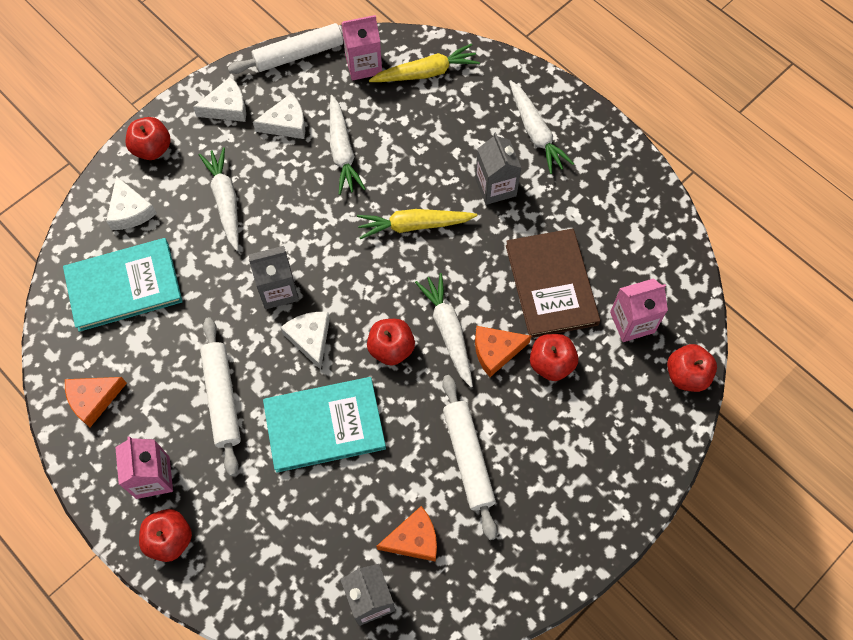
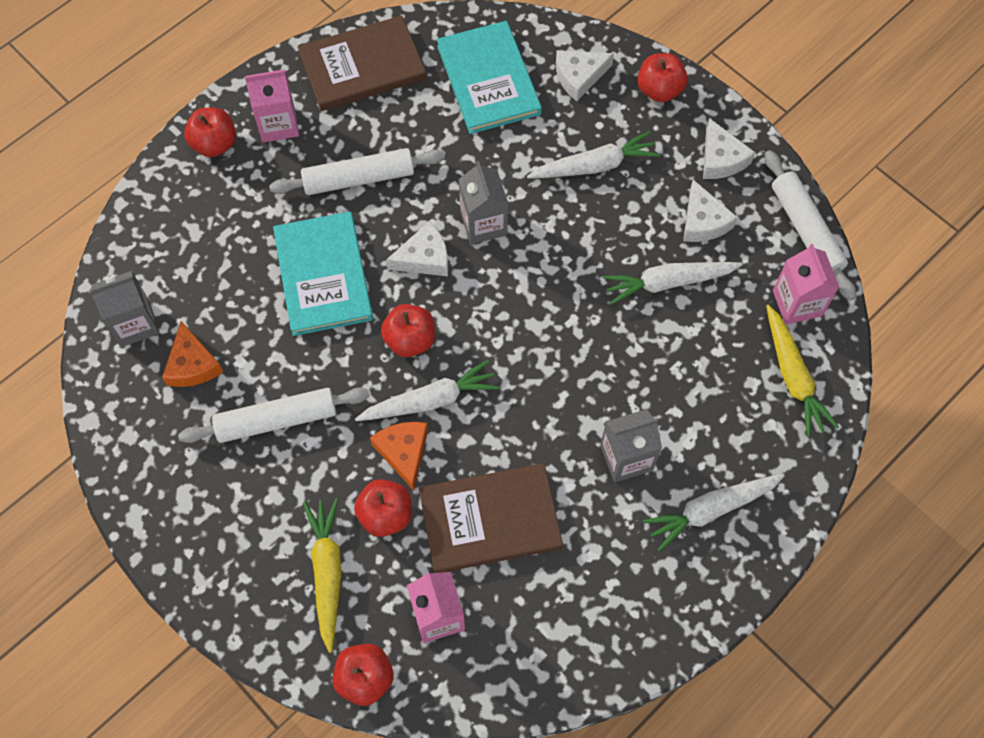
camera: 90 degrees right, 0 degrees up
orange cheese [65,377,127,427] -> brown book [298,15,427,111]
yellow carrot [357,209,478,239] -> yellow carrot moved to [303,498,342,653]

